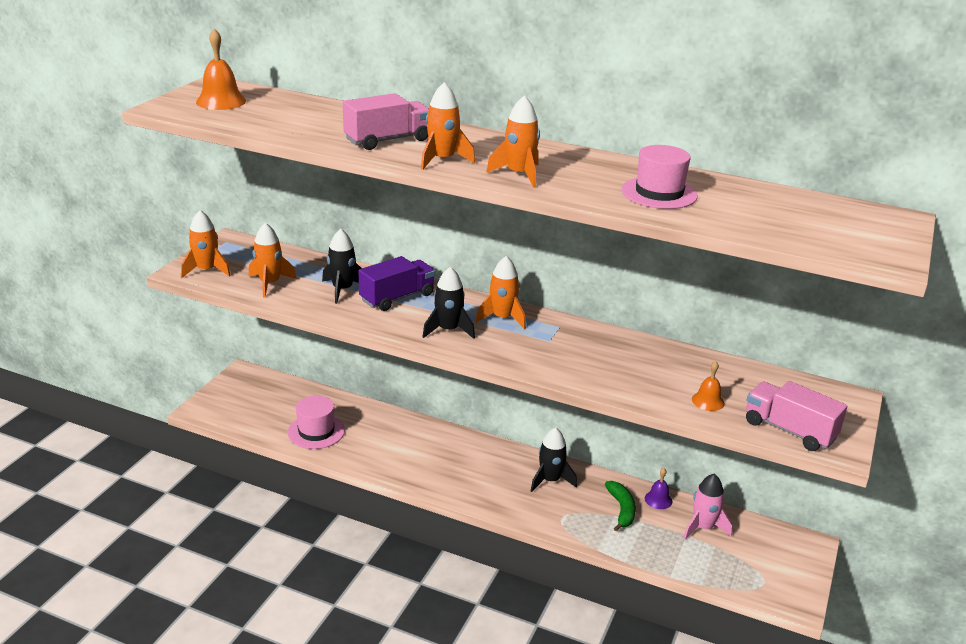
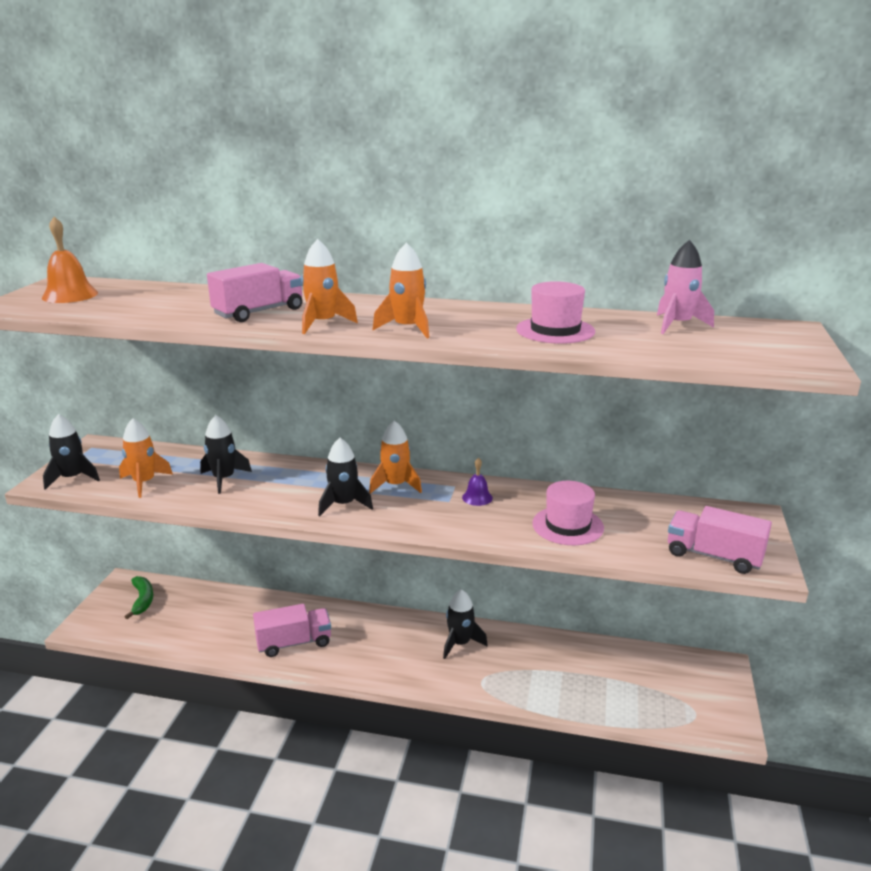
camera: 10 degrees left, 5 degrees down
orange rocket [181,210,231,278] -> black rocket [43,414,100,490]
pink hat [288,395,345,449] -> pink hat moved to [532,481,604,545]
purple truck [359,256,435,311] -> none
green banana [605,481,636,532] -> green banana moved to [125,576,153,619]
purple bell [645,468,672,509] -> purple bell moved to [462,458,493,506]
pink rocket [683,474,732,540] -> pink rocket moved to [657,240,714,334]
orange bell [692,361,725,411] -> none
none -> pink truck [253,604,331,657]

